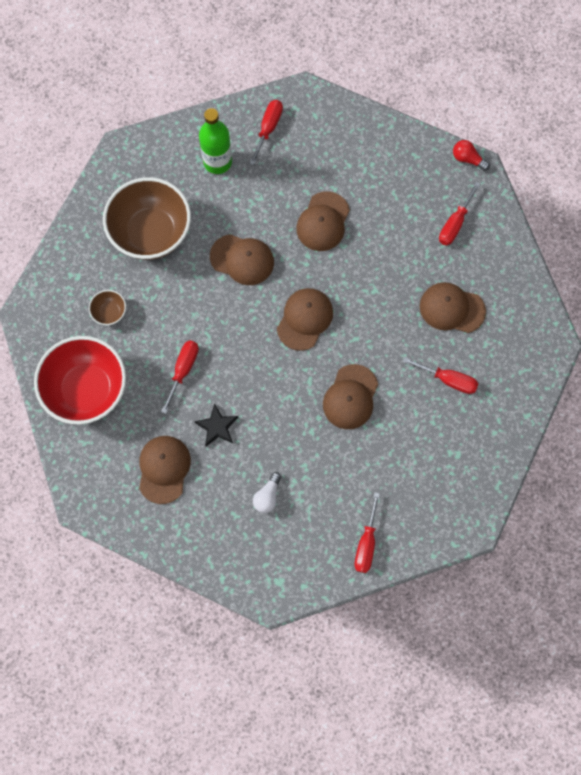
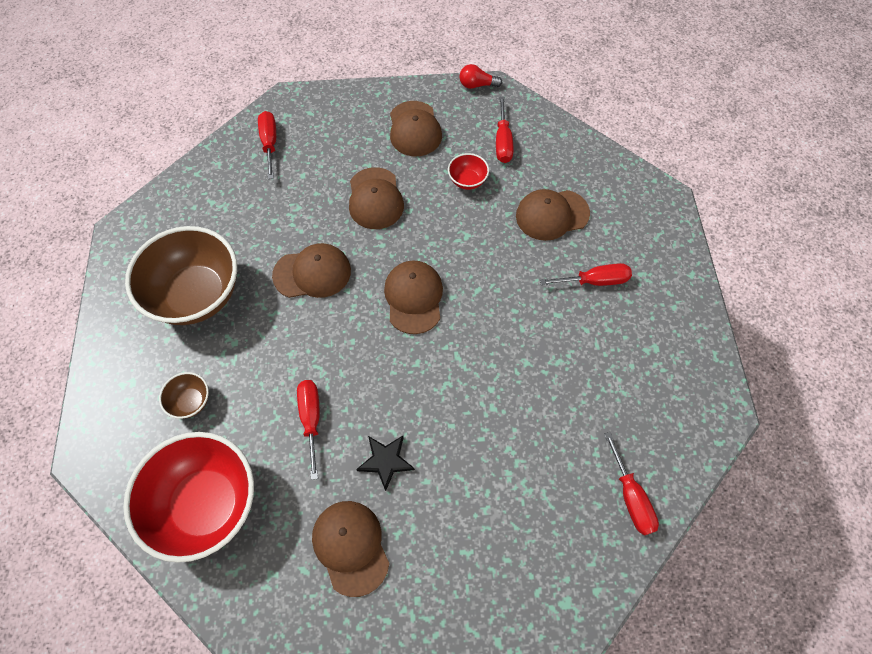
camera: 30 degrees left, 10 degrees down
green bottle [199,108,232,174] -> none
white light bulb [253,472,281,513] -> none
brown cap [323,364,378,429] -> brown cap moved to [390,101,442,156]
none -> red bowl [448,153,489,190]

